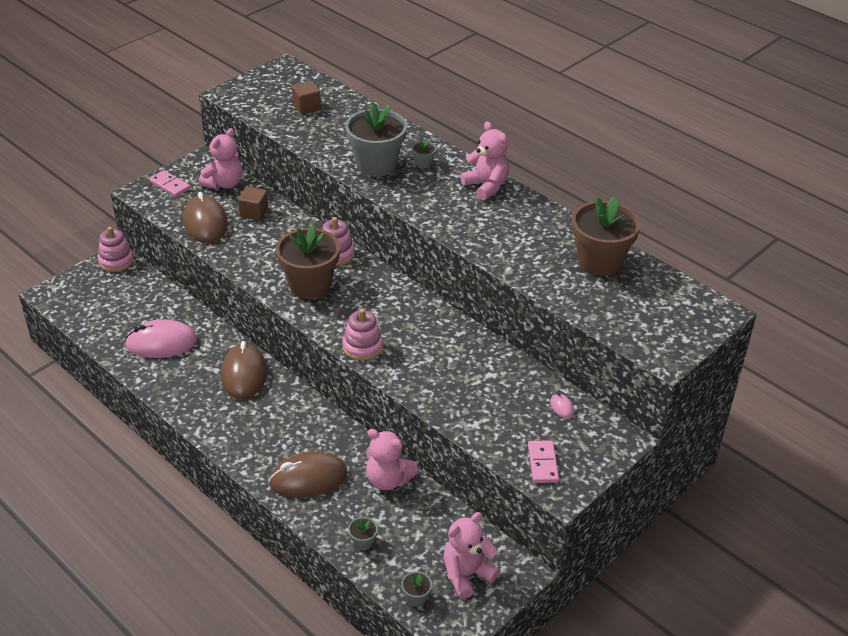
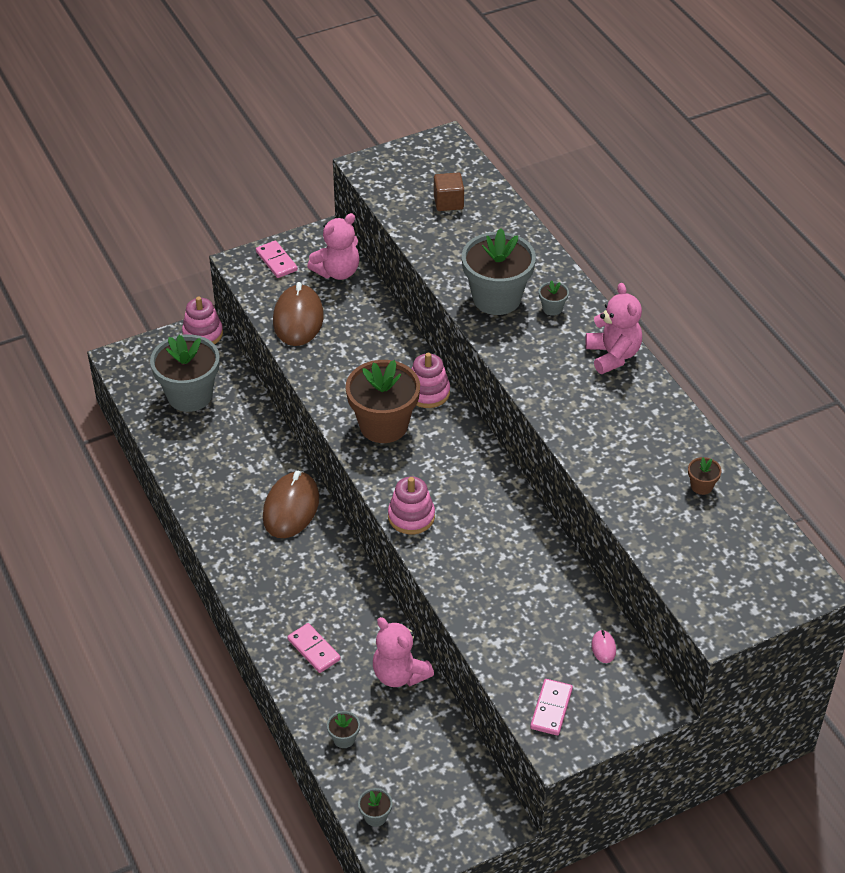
camera: 20 degrees right, 5 degrees up
pink mouse [124,319,197,358] -> none
brown cube [238,187,268,220] -> none
brown mouse [268,451,347,498] -> pink domino [287,623,341,673]
pink teddy bear [443,512,500,599] -> none
brown flower pot [572,196,641,276] -> brown flower pot [688,457,721,495], size x0.41
none -> grey flower pot [150,334,220,412]

